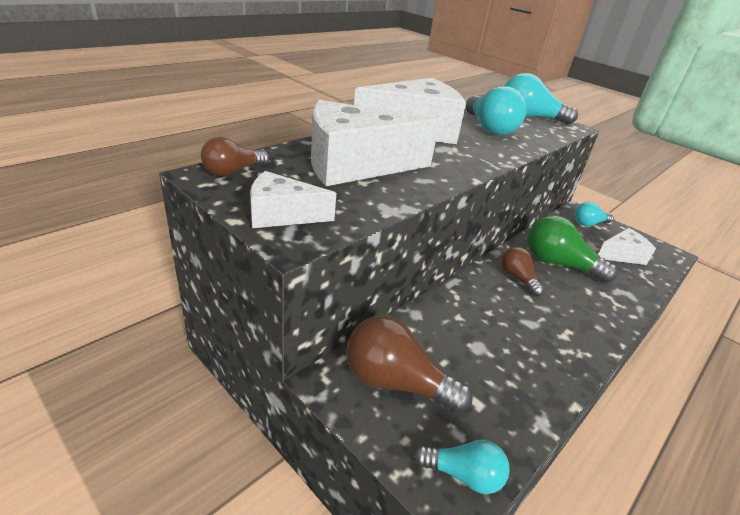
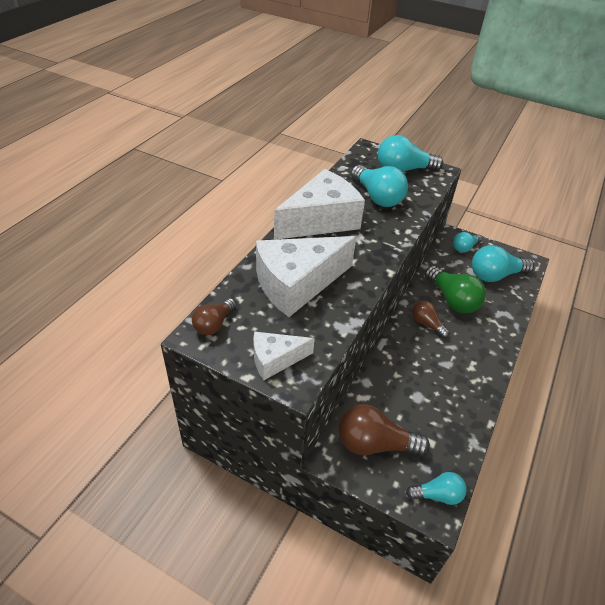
camera: 15 degrees left, 10 degrees up
green light bulb [527,215,618,283] -> green light bulb turned 135 degrees counterclockwise [425,266,486,313]
white cheese [598,228,656,265] -> turquoise light bulb [472,245,534,282]

